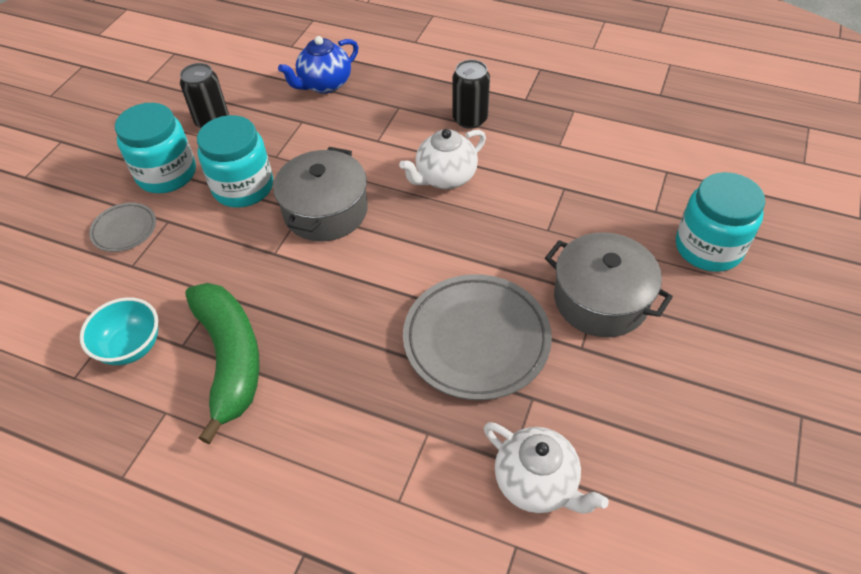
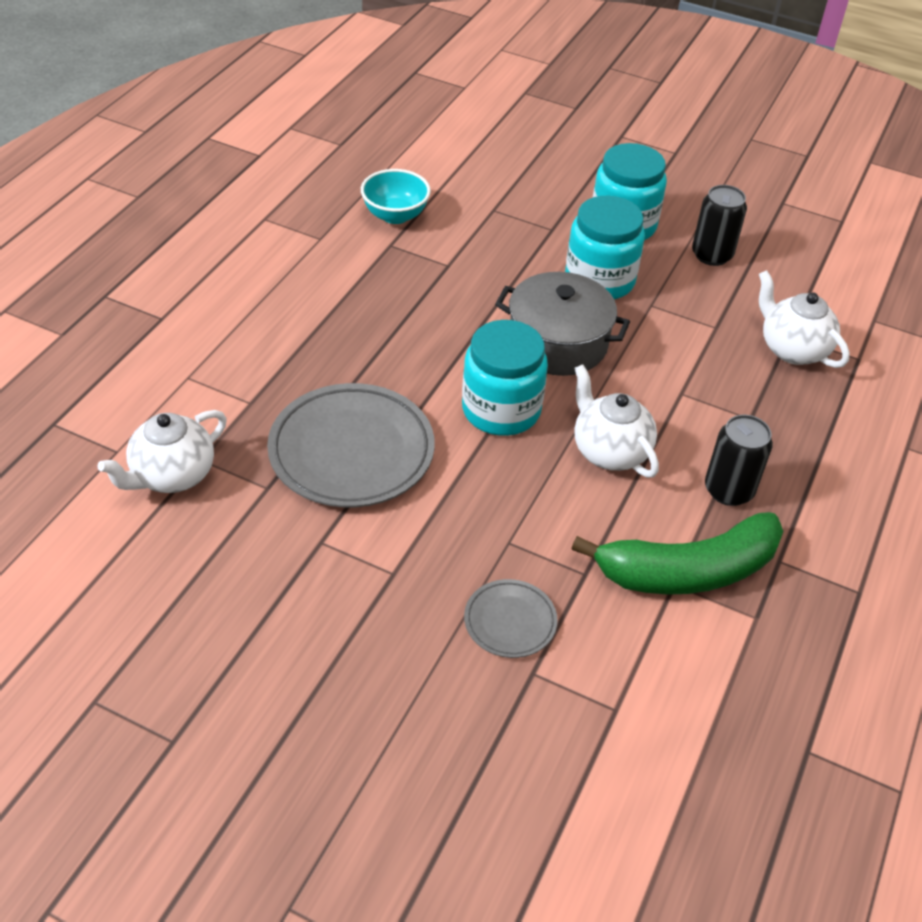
camera: 90 degrees right, 5 degrees down
grey plate [89,203,156,252] -> grey plate moved to [464,579,558,658]
green banana [185,283,260,444] -> green banana moved to [571,512,784,595]
blue teapot [278,36,358,94] -> white teapot [759,270,850,368]
grey pot [545,232,673,337] -> none
turquoise jar [676,172,765,272] -> turquoise jar moved to [462,320,548,436]

